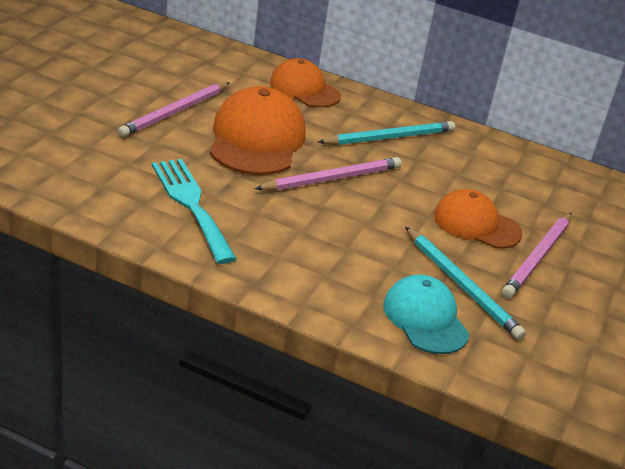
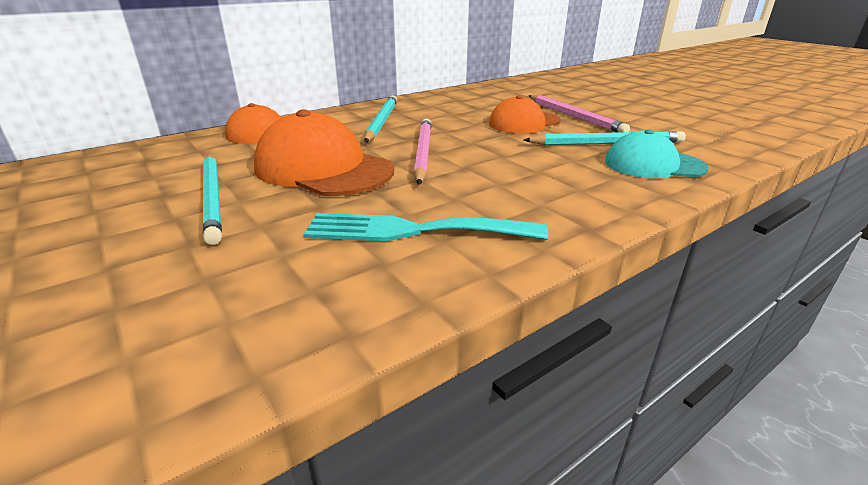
camera: 55 degrees left, 5 degrees down
pink pencil [117,82,230,137] -> turquoise pencil [203,154,222,245]

